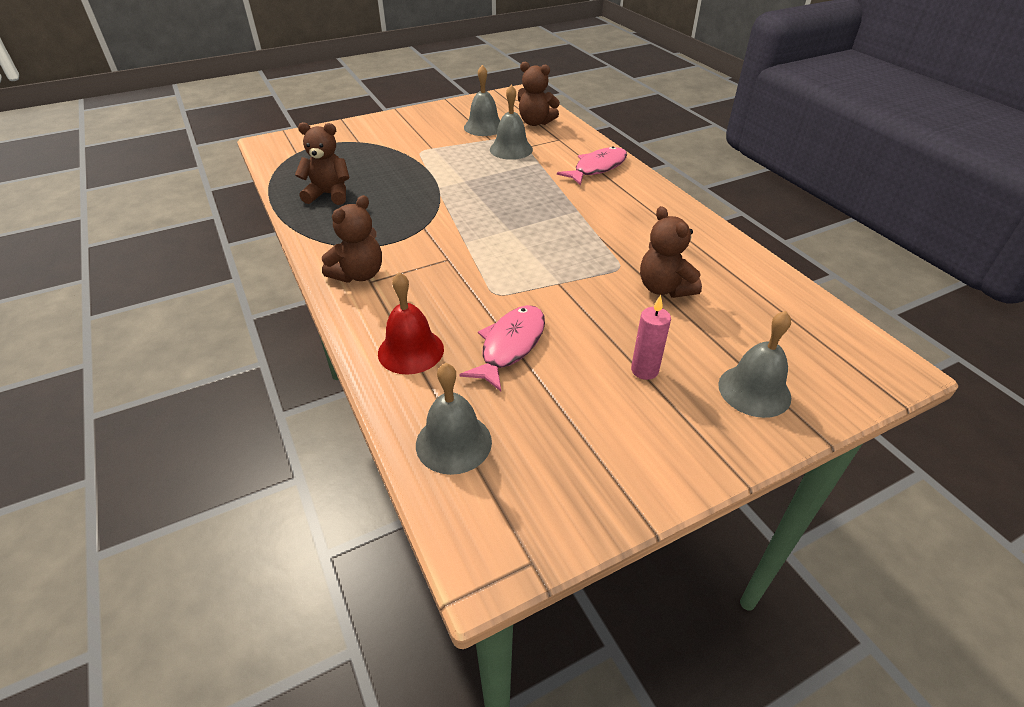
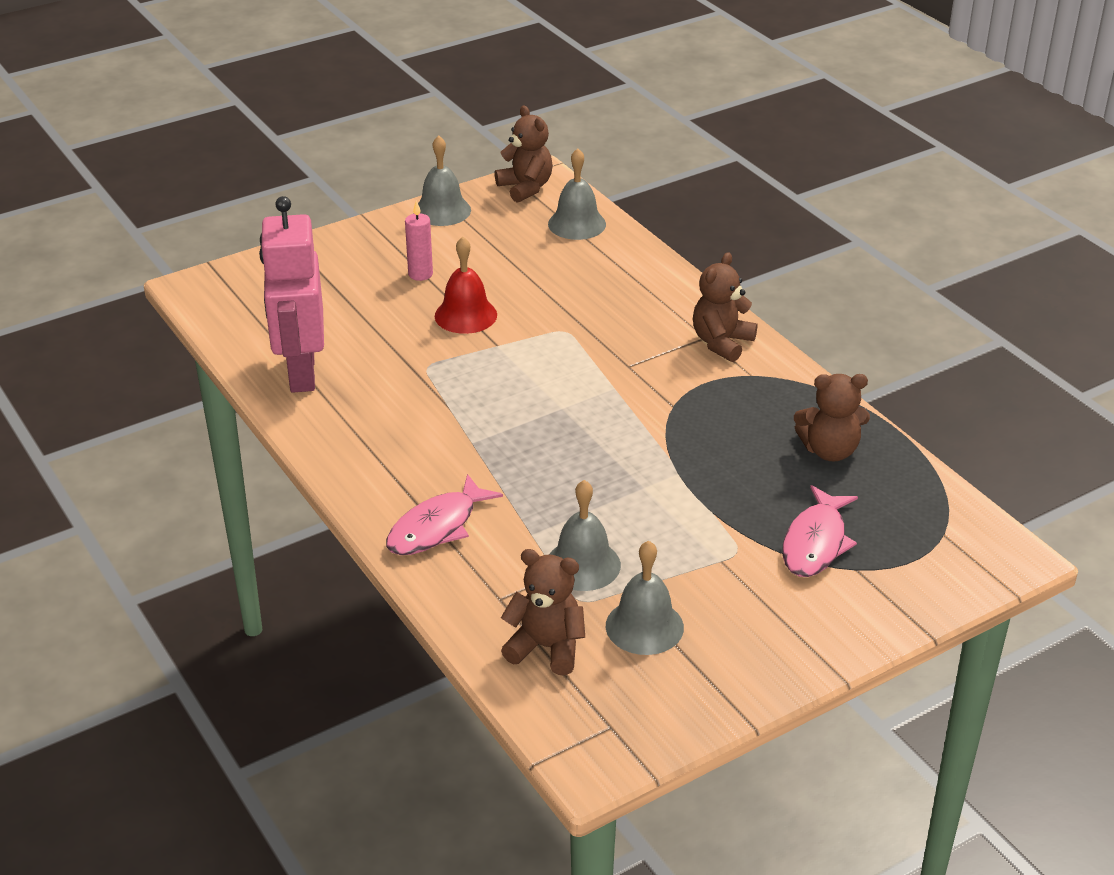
camera: 175 degrees right, 5 degrees down
red bell [378,272,444,374] -> red bell moved to [435,237,497,334]
pink fish [459,305,545,391] -> pink fish moved to [782,485,858,577]
brown teddy bear [640,206,702,298] -> brown teddy bear moved to [495,105,553,203]
grey bell [718,311,791,418] -> grey bell moved to [418,135,471,226]
none -> pink robot [259,196,324,392]

